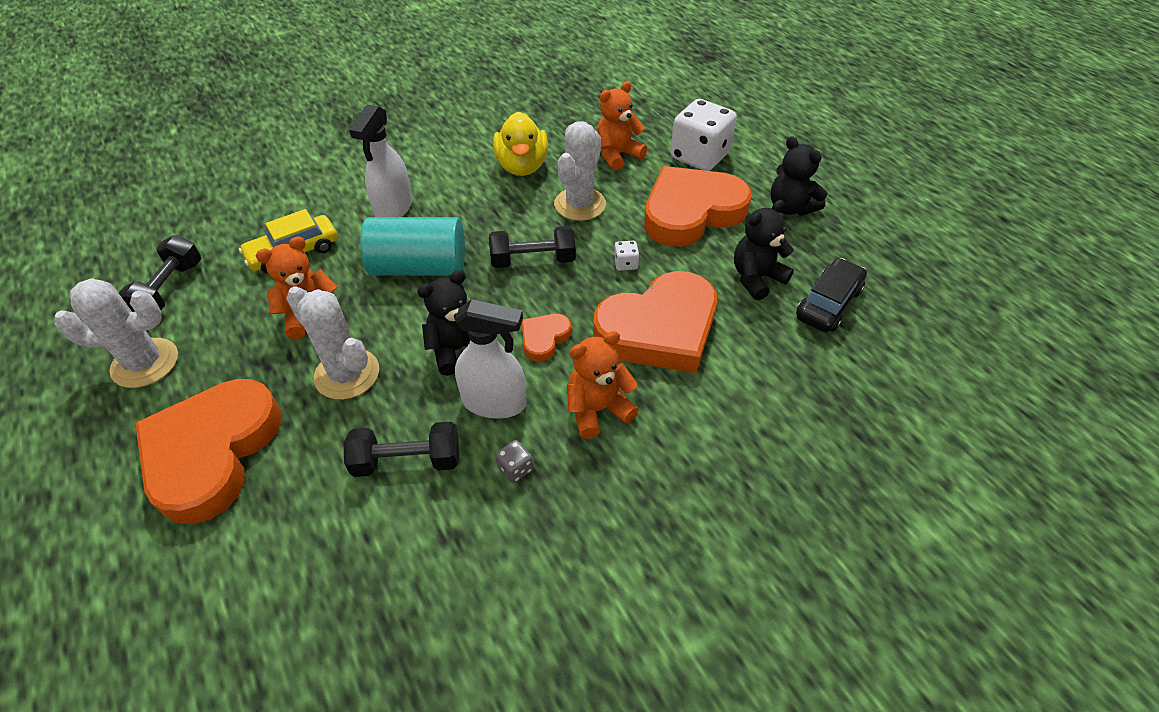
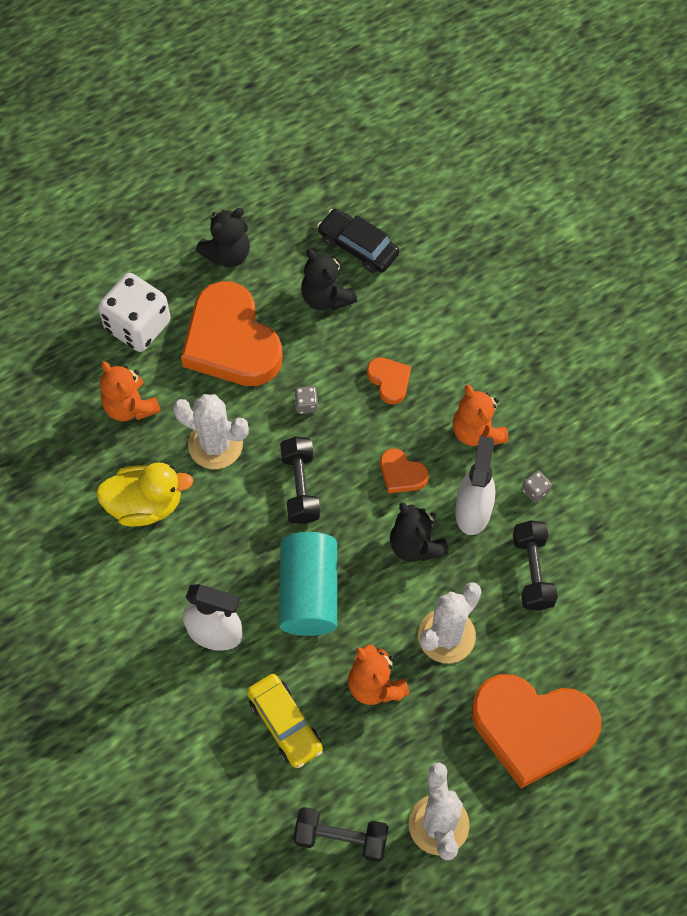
camera: 90 degrees left, 15 degrees up
orange heart [593,271,717,373] -> orange heart [367,357,411,404], size x0.44
white dice [614,241,639,271] -> grey dice [295,386,318,414]

